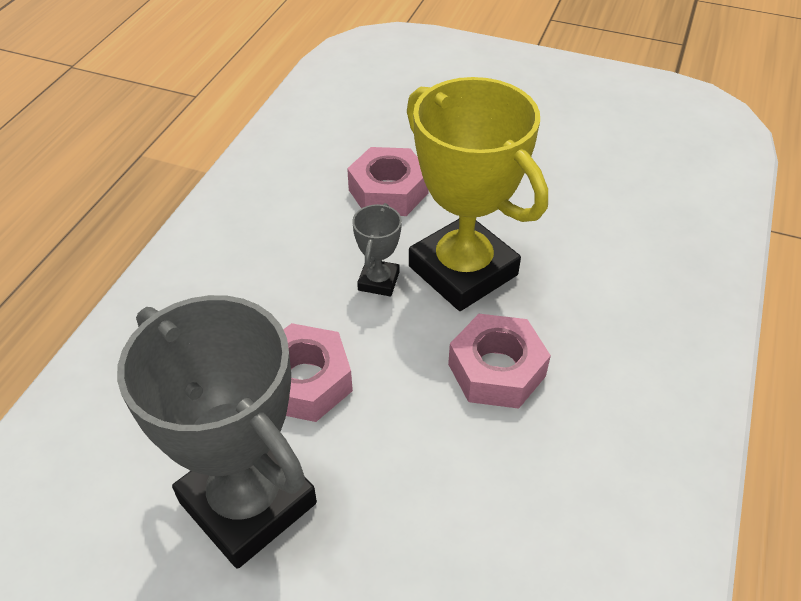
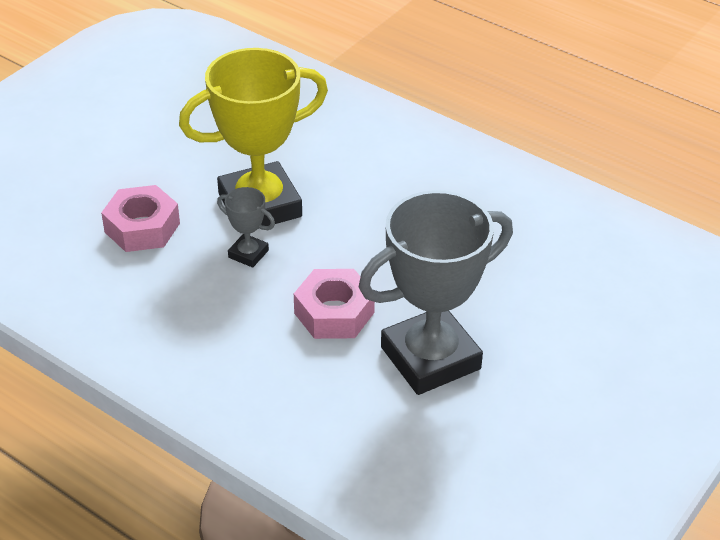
camera: 75 degrees left, 5 degrees down
pink nut [448,314,551,409] -> none

